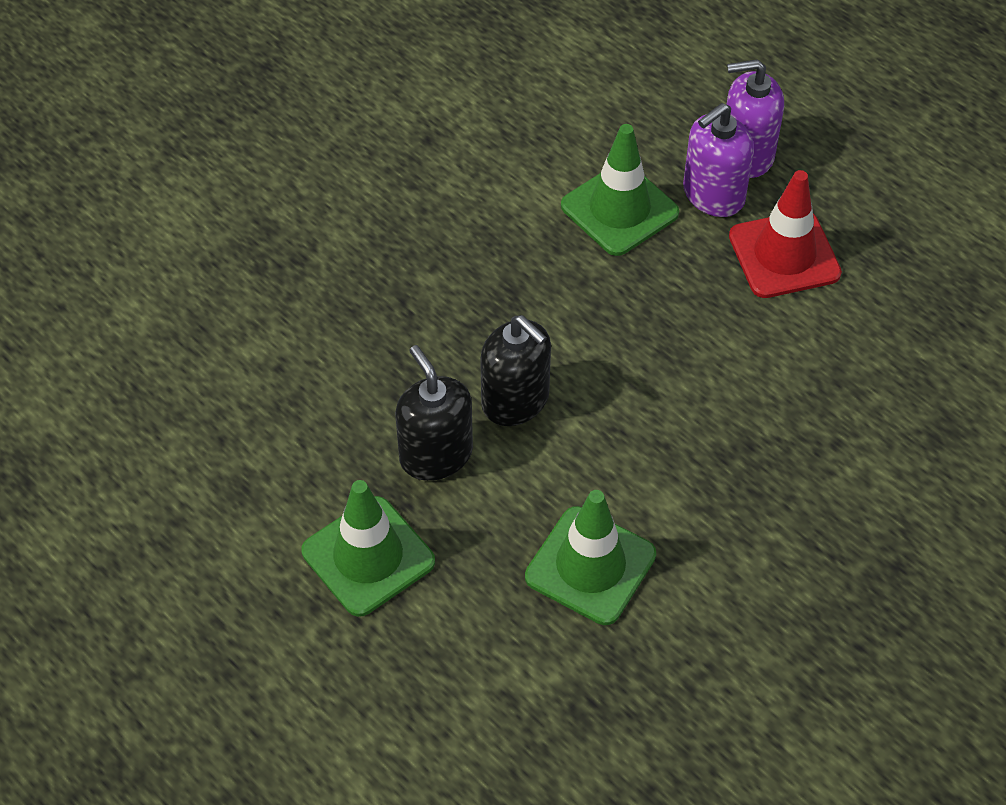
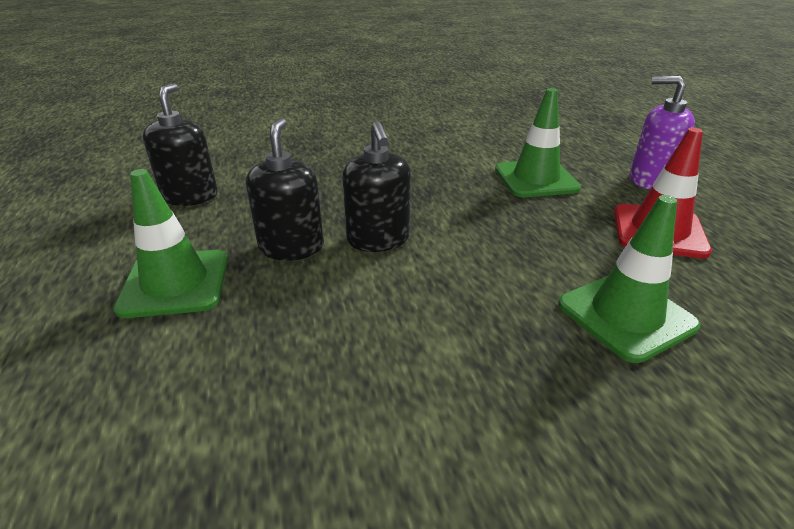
camera: 30 degrees right, 20 degrees down
green traffic cone [525,490,656,625] -> green traffic cone moved to [558,195,700,363]
purple soap dispenser [683,103,754,217] -> none
none -> black soap dispenser [143,83,218,206]

